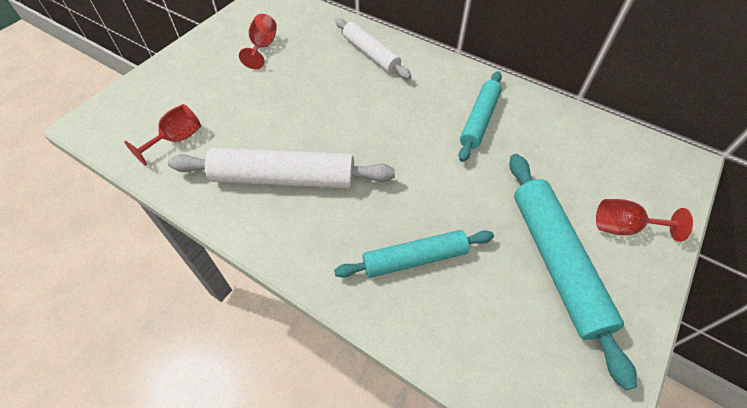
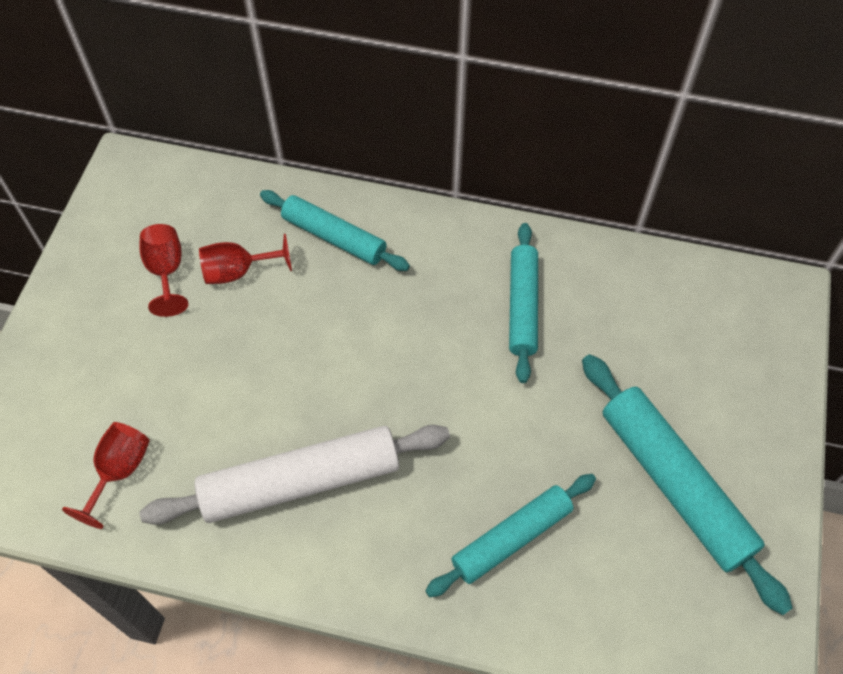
camera: 20 degrees left, 5 degrees up
white rolling pin [335,18,411,79] -> turquoise rolling pin [260,190,410,271]
red goblet [596,199,693,242] -> red goblet moved to [199,234,292,284]

